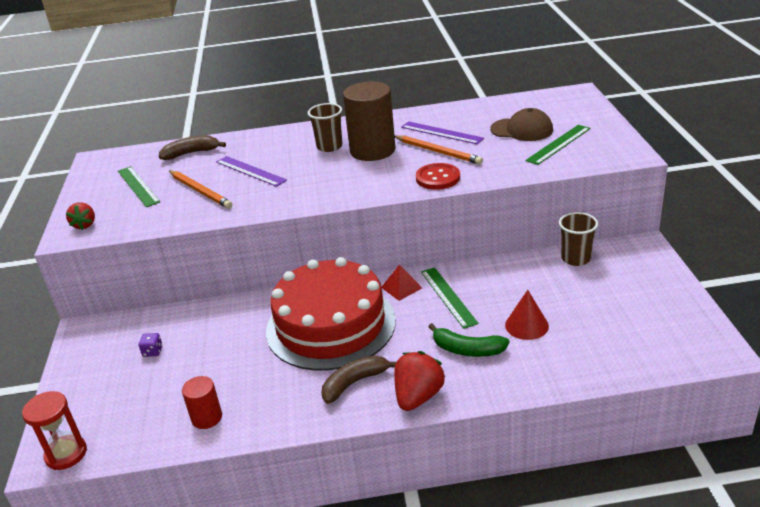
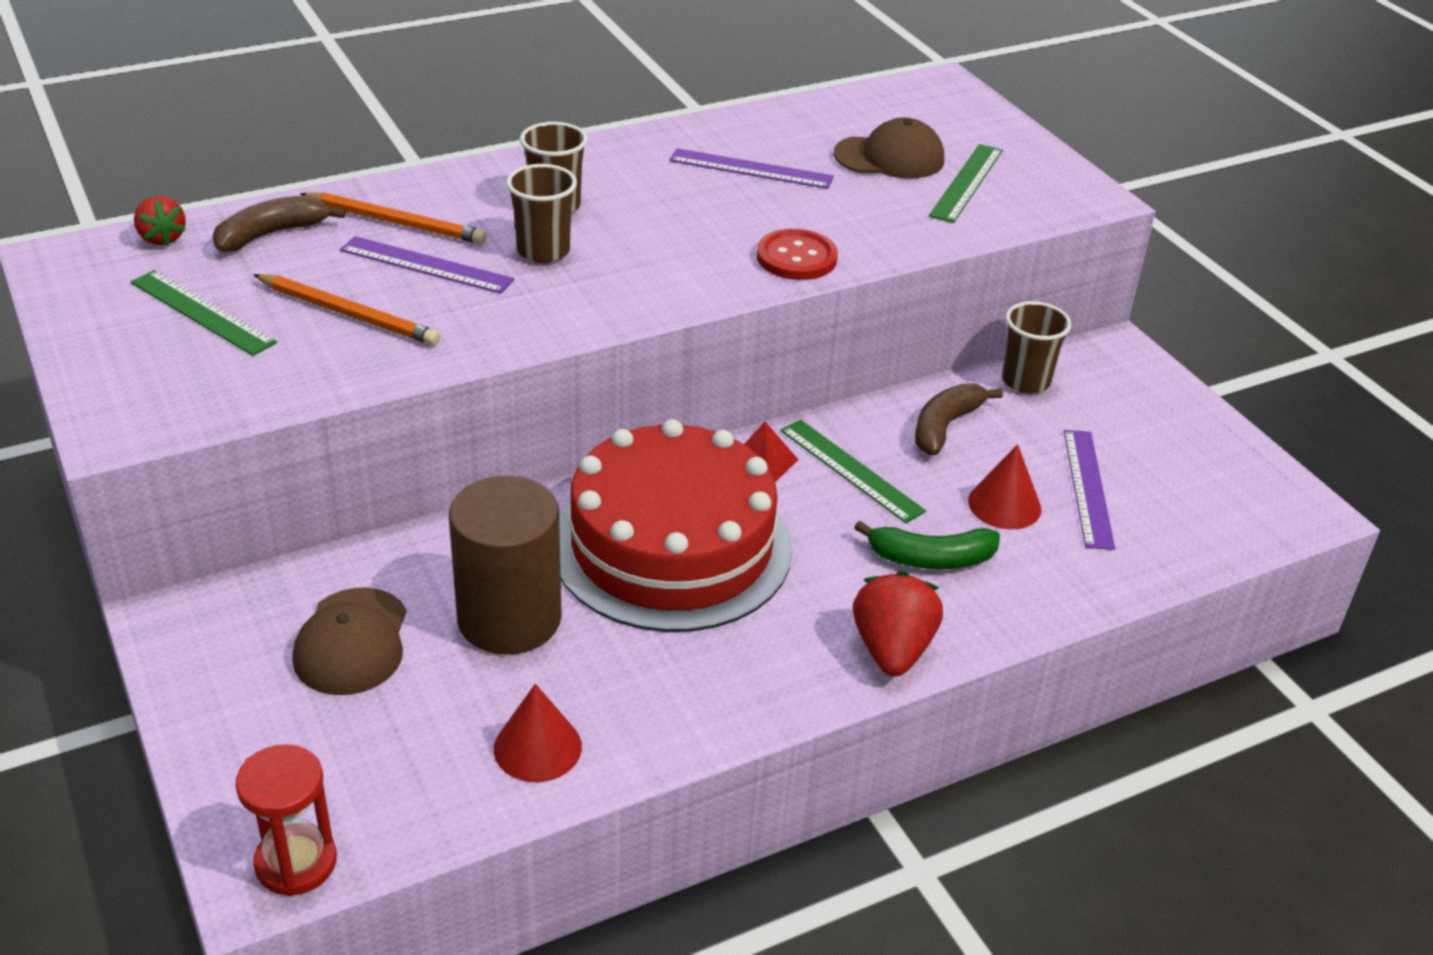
camera: 25 degrees left, 5 degrees up
red strawberry [66,202,95,230] -> red strawberry moved to [134,196,186,246]
purple dice [139,333,163,357] -> brown cap [293,587,406,695]
red cylinder [182,376,222,429] -> red cone [494,684,582,782]
brown banana [322,355,396,404] -> brown banana moved to [915,383,1003,455]
brown cylinder [343,82,396,161] -> brown cylinder moved to [449,476,562,655]
orange pencil [395,135,483,165] -> orange pencil moved to [300,192,487,244]
none -> brown cup [506,164,577,263]
none -> purple ruler [1064,430,1115,550]

